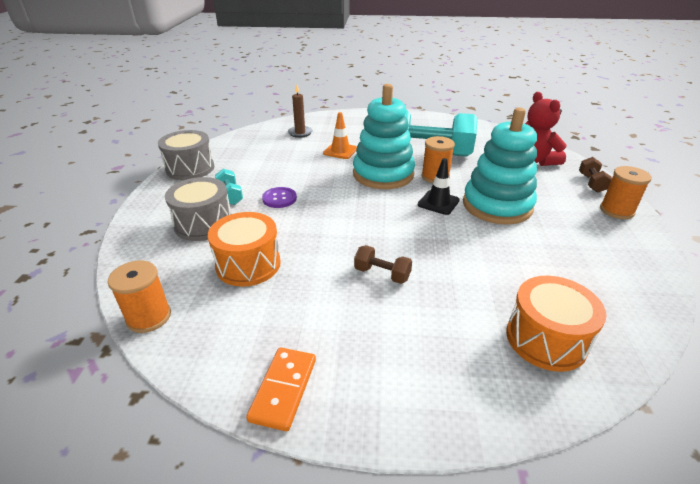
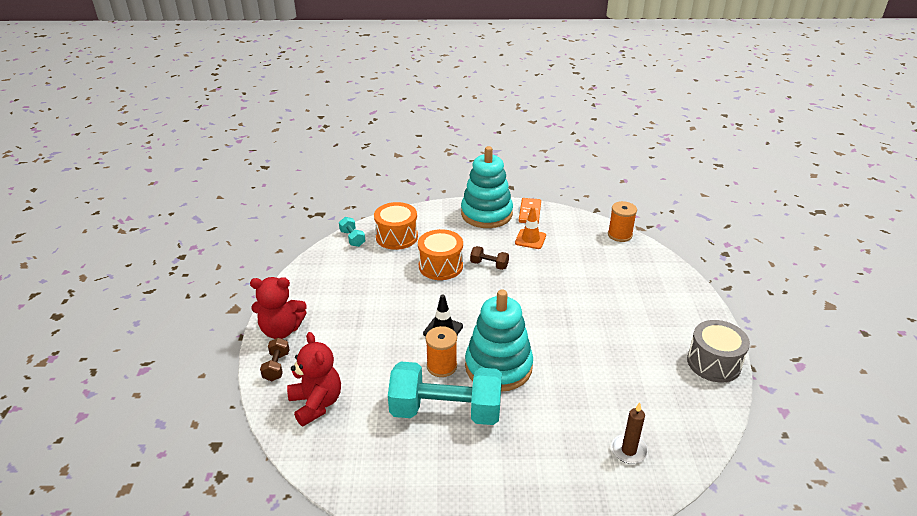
camera: 175 degrees right, 0 degrees up
grey drum [165,177,231,241] -> none
orange drum [208,212,281,287] -> orange drum moved to [418,229,463,280]
turquoise dumbbell [215,169,243,205] -> turquoise dumbbell moved to [339,217,365,247]
purple button [262,187,297,208] -> none
orange traffic cone [323,112,357,159] -> orange traffic cone moved to [515,206,546,249]
turquoise stacking toy [463,107,537,225] -> turquoise stacking toy moved to [461,146,513,228]
orange spool [600,166,652,219] -> red teddy bear [250,277,307,339]

